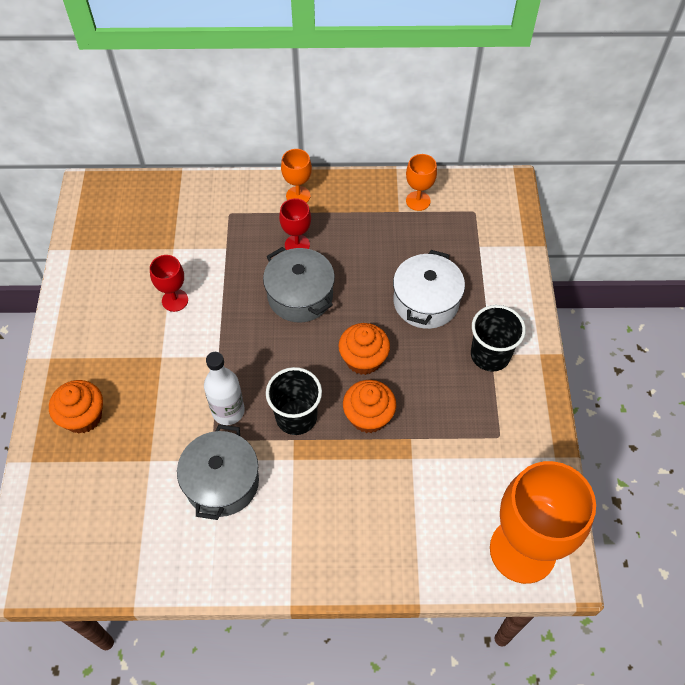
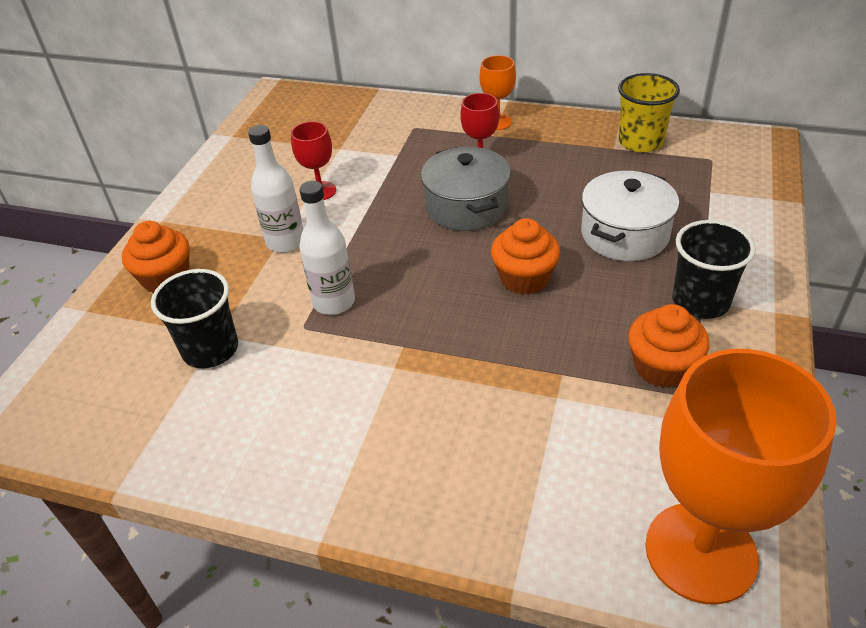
camera: 20 degrees right, 15 degrees down
grey pot [177,424,259,520] -> none
black cup [266,367,322,435] -> black cup moved to [151,269,238,368]
orange cupcake [343,380,396,433] -> orange cupcake moved to [628,304,709,388]
orange goblet [406,154,437,211] -> yellow cup [618,73,680,153]
none -> white bottle [248,125,303,253]

